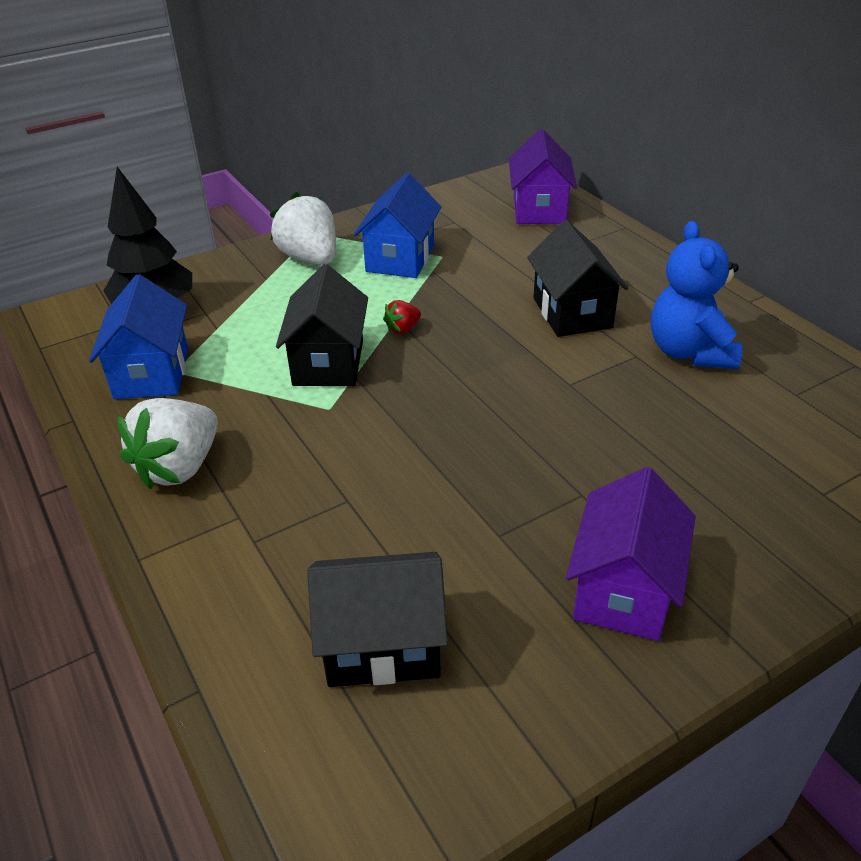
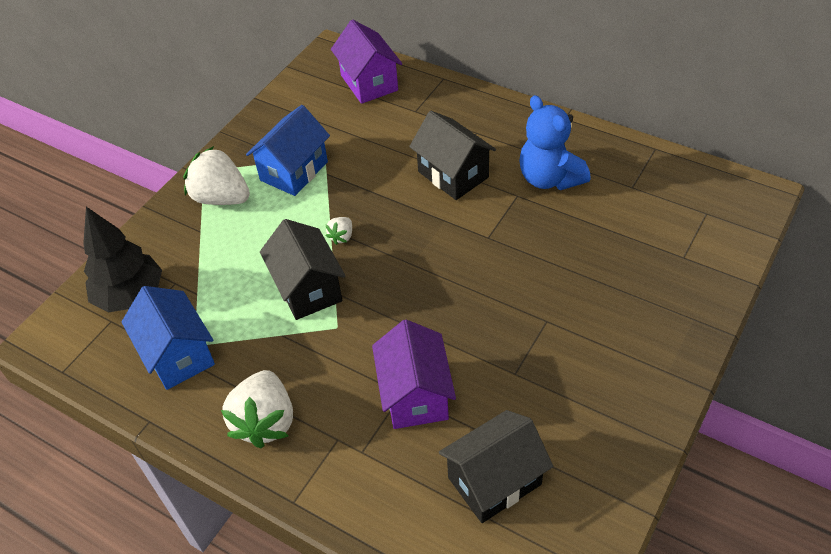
camera: 25 degrees left, 10 degrees up
blue house [354,173,441,278] -> blue house turned 45 degrees clockwise [246,105,330,196]
red strawberry [383,300,421,334] -> white strawberry [325,217,352,245]
purple house [566,467,696,641] -> purple house moved to [372,320,456,429]

